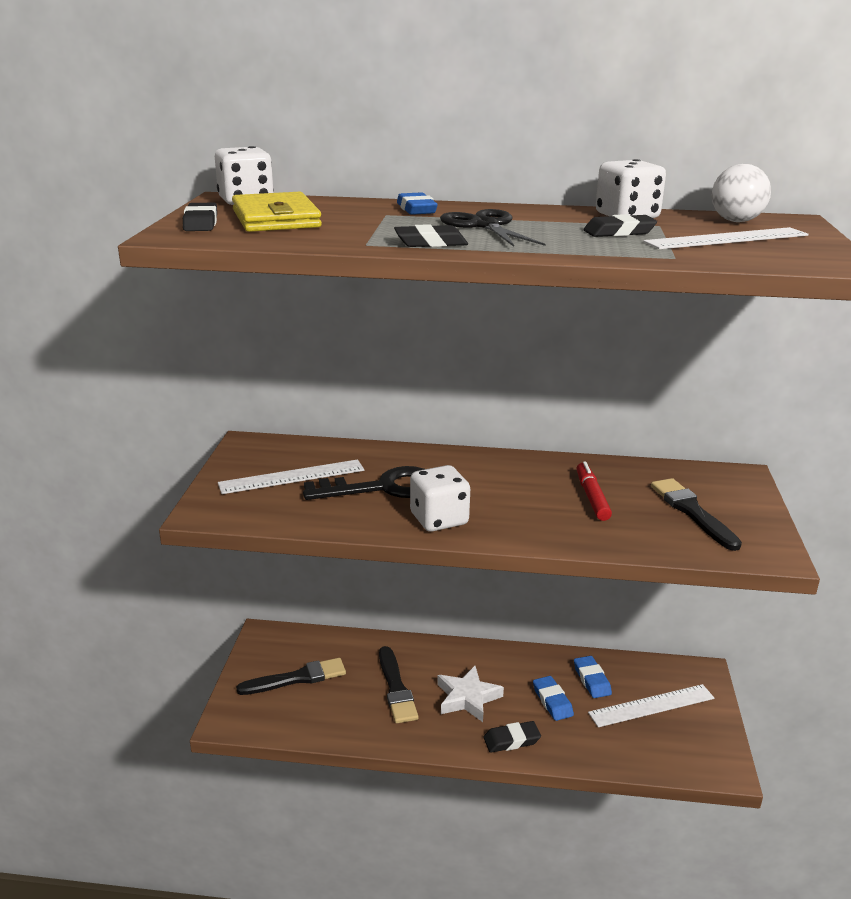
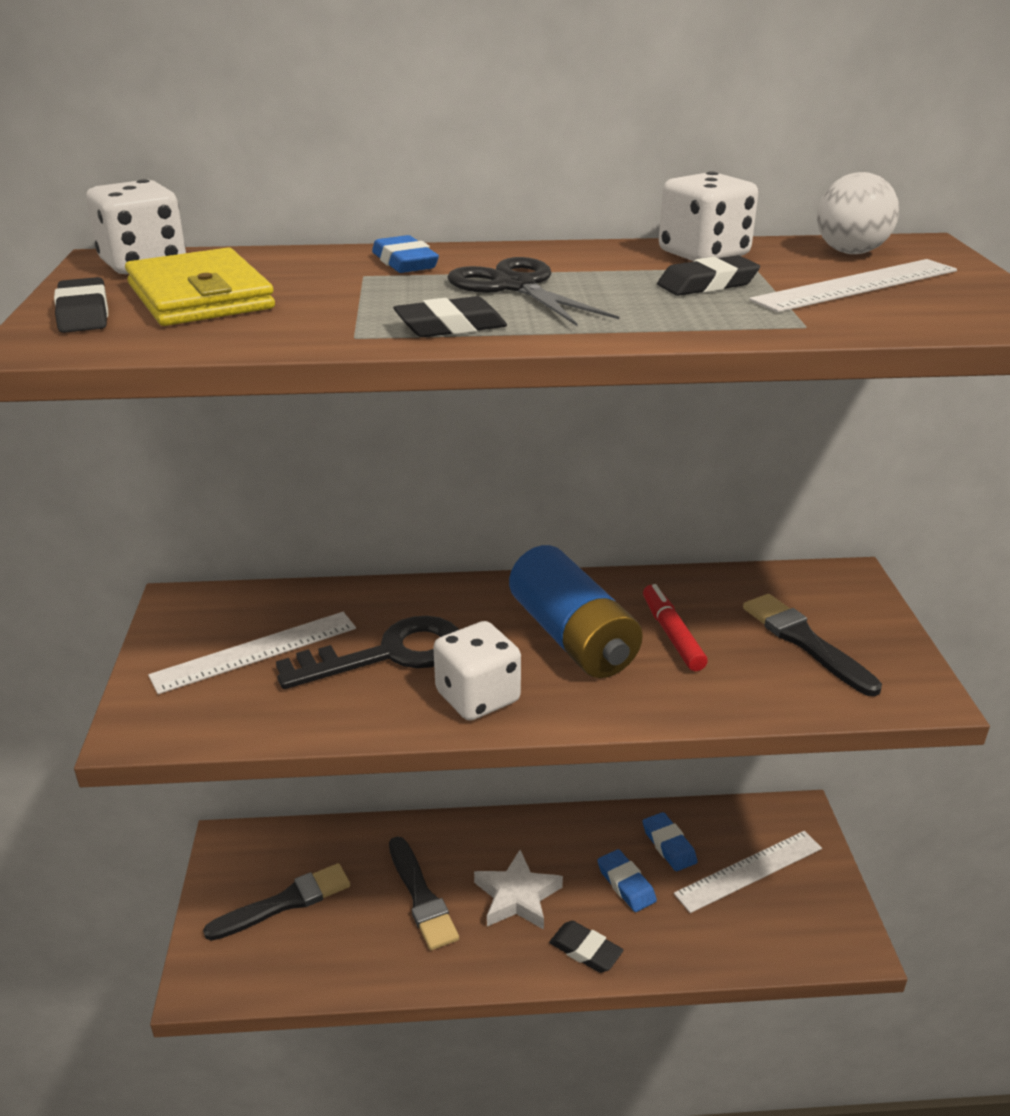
camera: 10 degrees left, 5 degrees up
black eraser [483,721,541,753] -> black eraser turned 60 degrees clockwise [549,921,623,973]
none -> blue battery [509,545,643,678]

